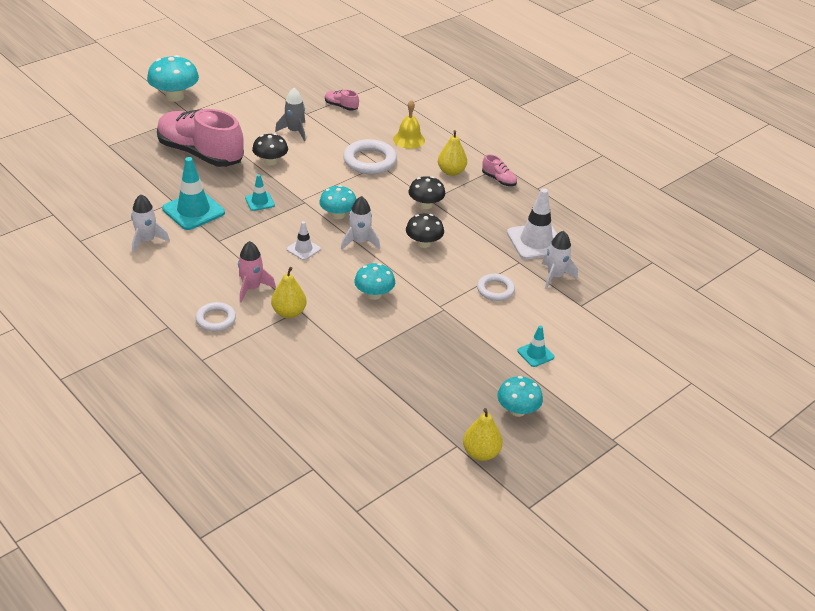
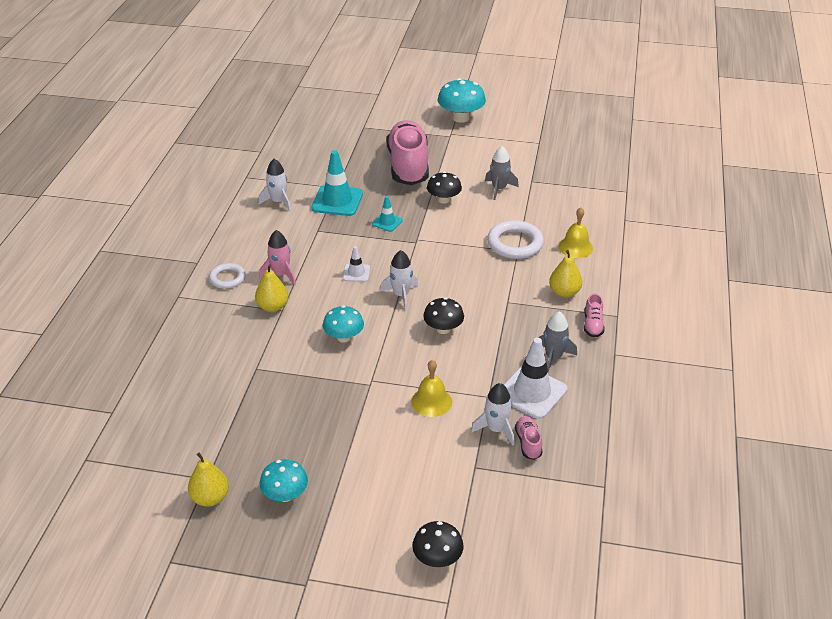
camera: 55 degrees right, 0 degrees up
turquoise mushroom [319,185,356,219] -> none
pink shoe [325,90,359,111] -> pink shoe moved to [515,416,542,460]
black mushroom [409,176,445,209] -> black mushroom moved to [412,521,464,567]
white ring [477,274,515,301] -> yellow bell [411,360,452,417]
turquoise traffic cone [518,326,555,367] -> none
none -> grey rocket [538,311,577,372]

